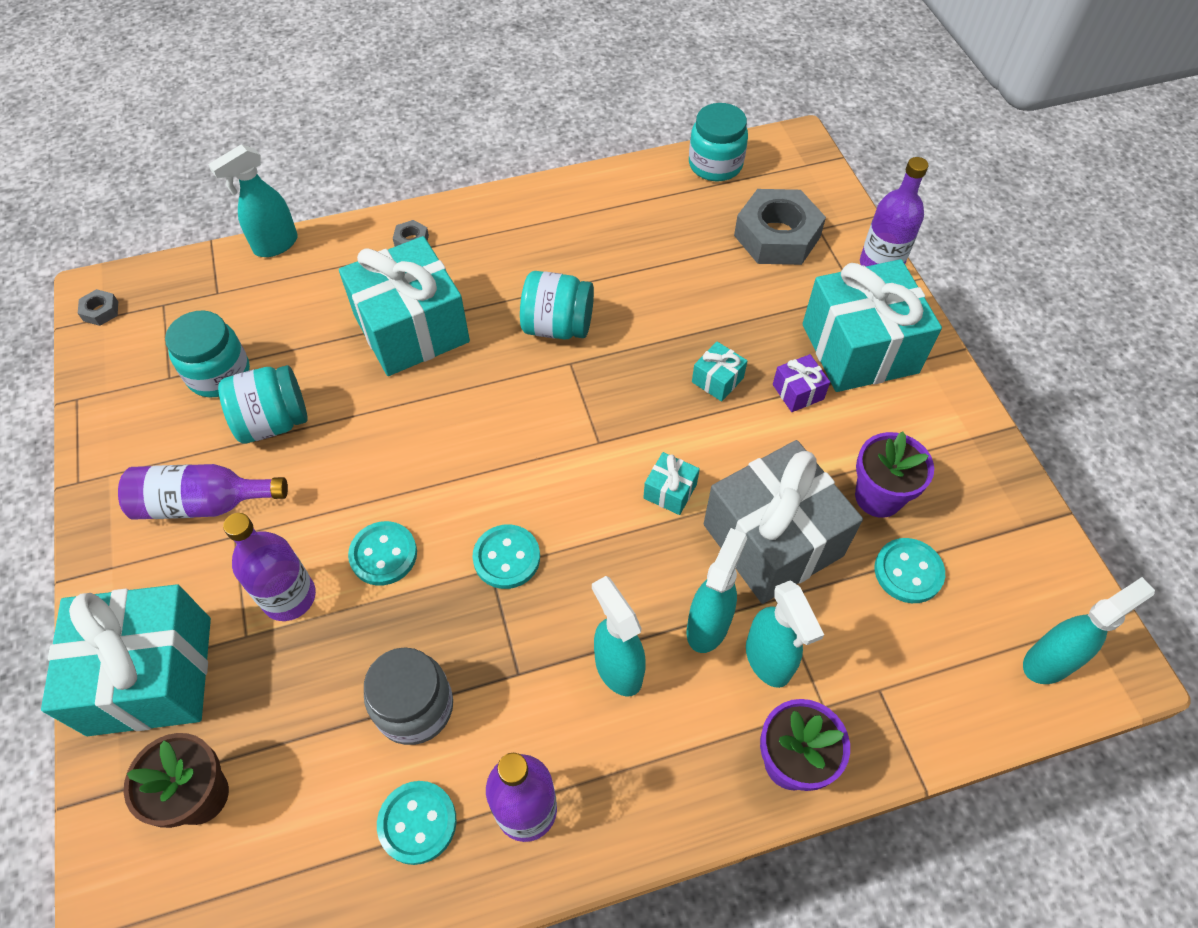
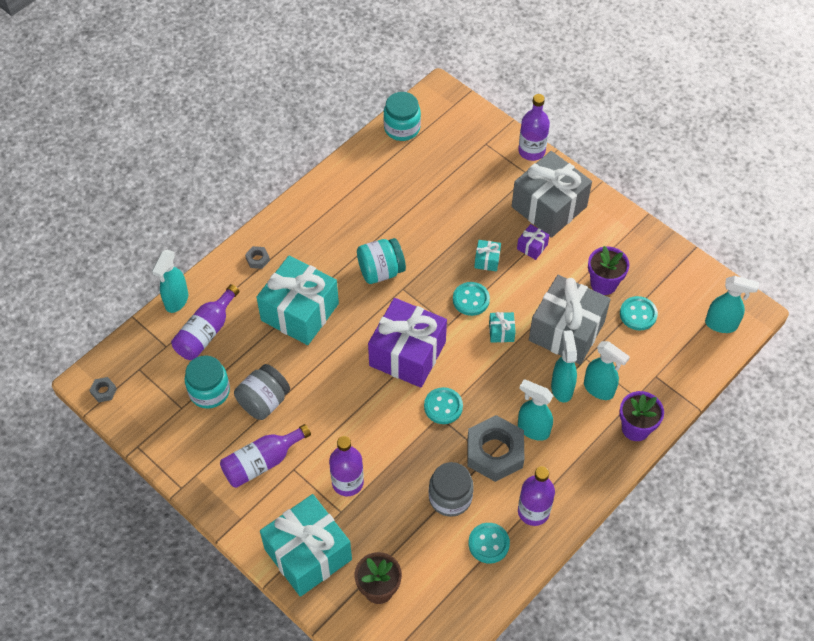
camera: 30 degrees left, 0 degrees up
turquoise jar [218,365,308,444] -> grey jar [234,364,290,420]
turquoise button [348,521,417,586] -> turquoise button moved to [453,282,490,316]
grey nut [734,189,826,265] -> grey nut moved to [467,415,524,482]
turquoise gift [802,259,942,392] -> grey gift [512,151,592,238]
turquoise spray bottle [1023,577,1155,684] -> turquoise spray bottle turned 75 degrees clockwise [705,276,759,333]
none -> purple bottle [171,284,239,360]
none -> purple gift [368,298,447,388]

